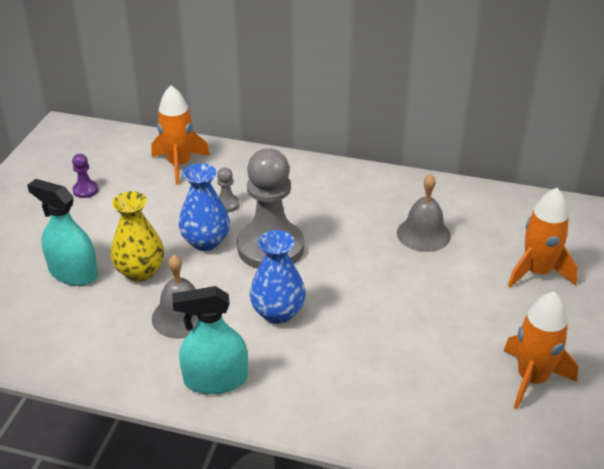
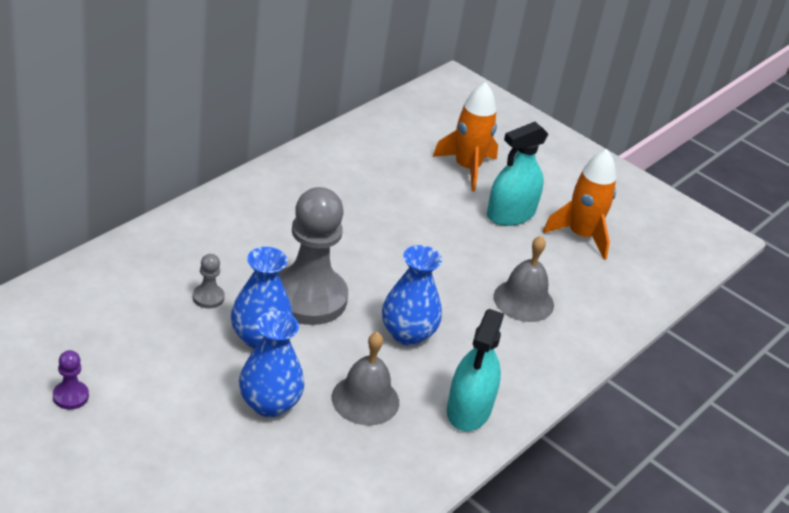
camera: 70 degrees left, 0 degrees up
turquoise spray bottle [27,179,98,286] -> turquoise spray bottle moved to [487,122,548,226]
yellow vase [111,191,164,282] -> blue vase [239,311,305,417]
orange rocket [151,85,210,185] -> none
grey bell [397,174,451,252] -> grey bell moved to [494,236,554,322]

